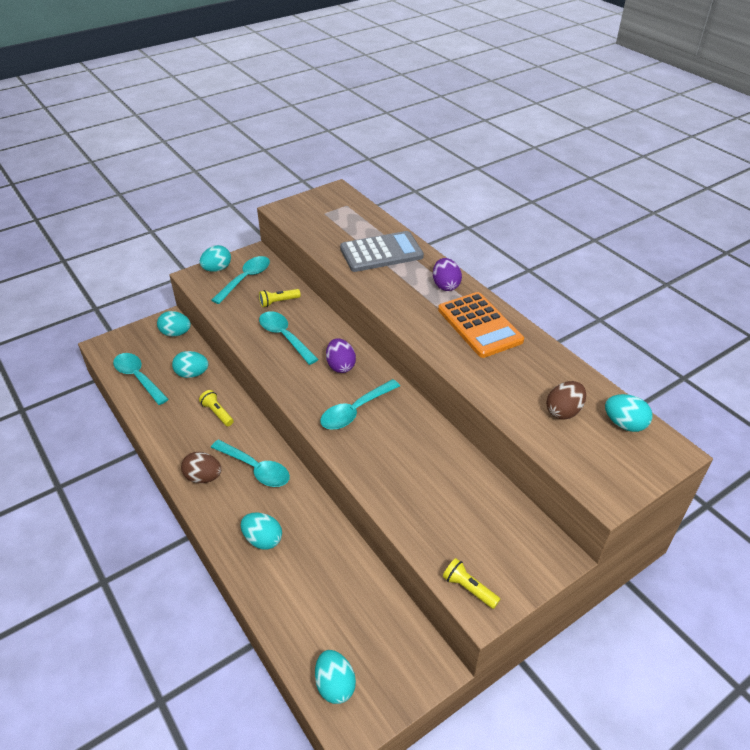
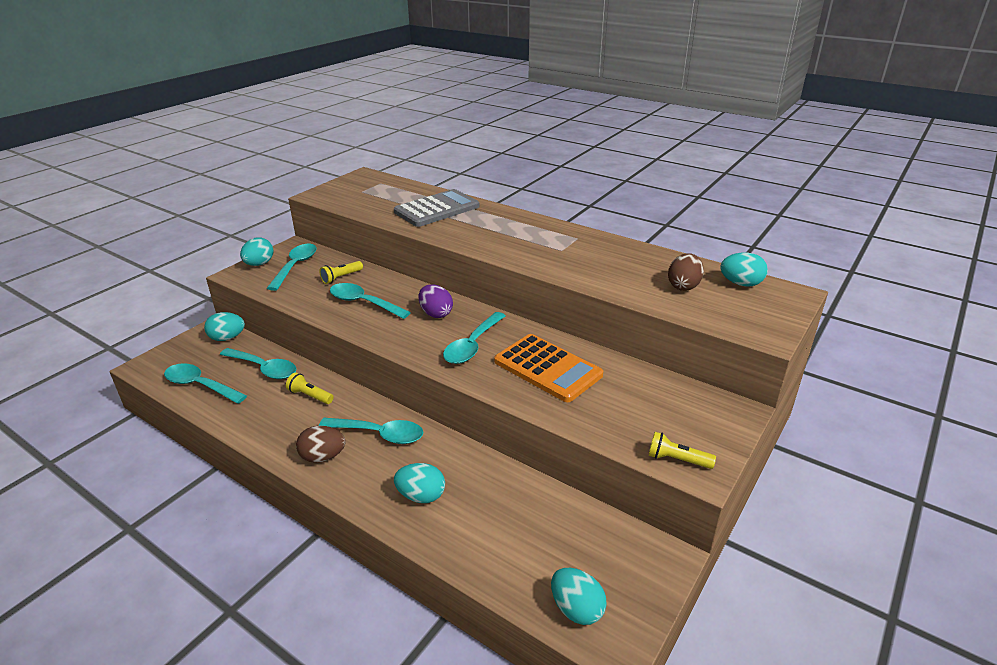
camera: 20 degrees left, 10 degrees down
turquoise egg [172,351,209,378] -> turquoise spoon [220,348,297,379]
purple egg [433,258,462,291] -> none
orange calculator [438,292,524,358] -> orange calculator moved to [494,334,603,402]

